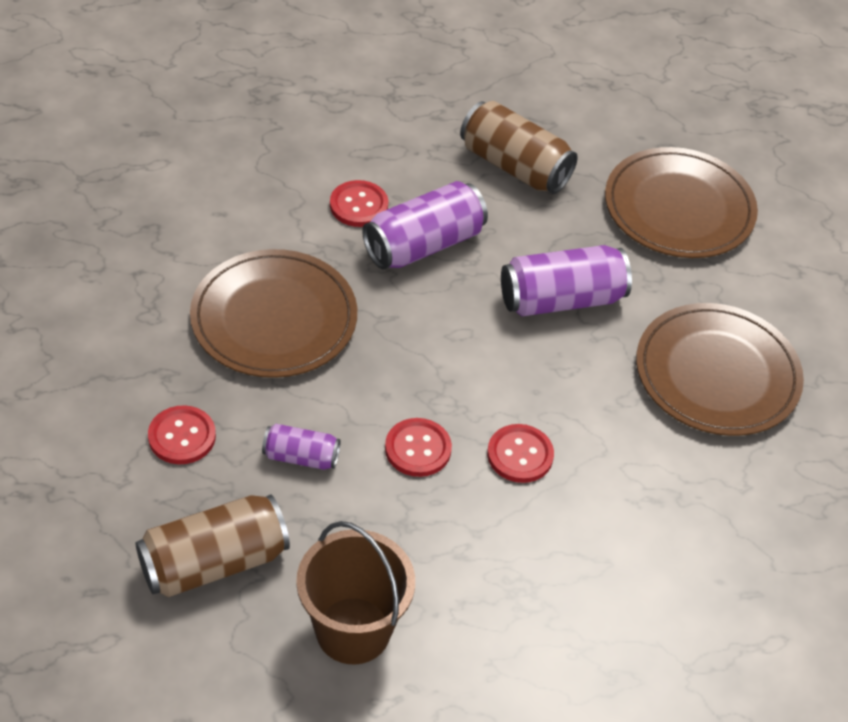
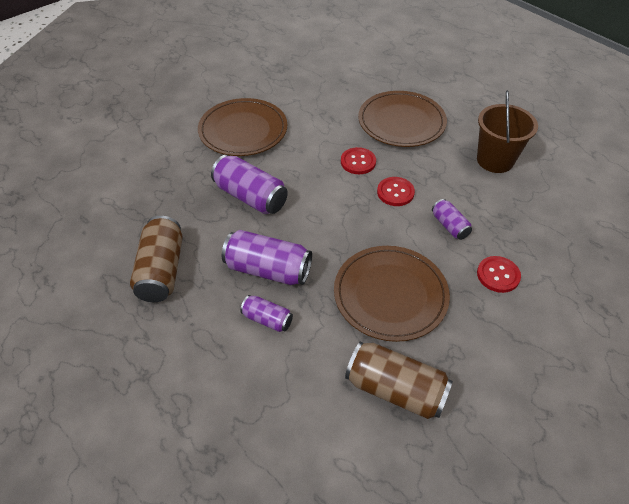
camera: 125 degrees left, 0 degrees up
brown can [136,494,290,597] -> brown can moved to [345,341,453,419]
red button [330,180,388,227] -> purple can [240,295,293,332]
brown plate [605,147,758,258] -> brown plate moved to [358,91,447,147]

